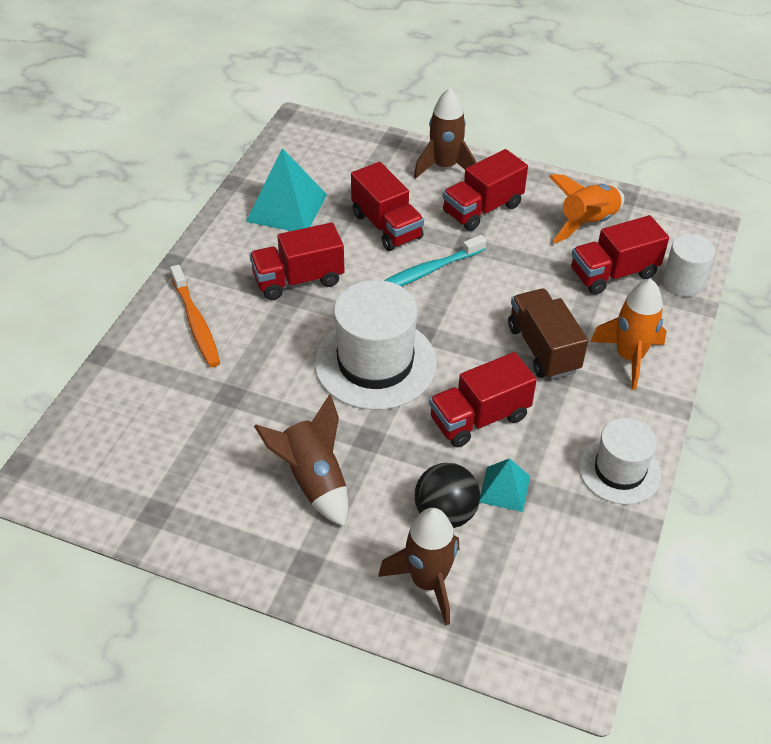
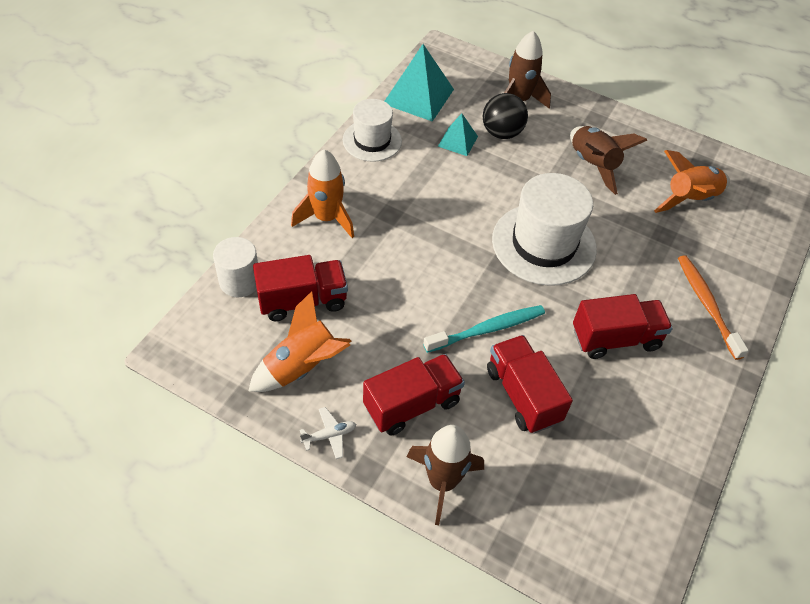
camera: 175 degrees left, 5 degrees up
turquoise pyramid [246,148,327,231] -> turquoise pyramid moved to [385,44,454,122]
red truck [429,352,537,447] -> none
brown truck [508,289,588,379] -> none
none -> white plane [300,407,356,459]
none -> orange rocket [654,150,730,213]

